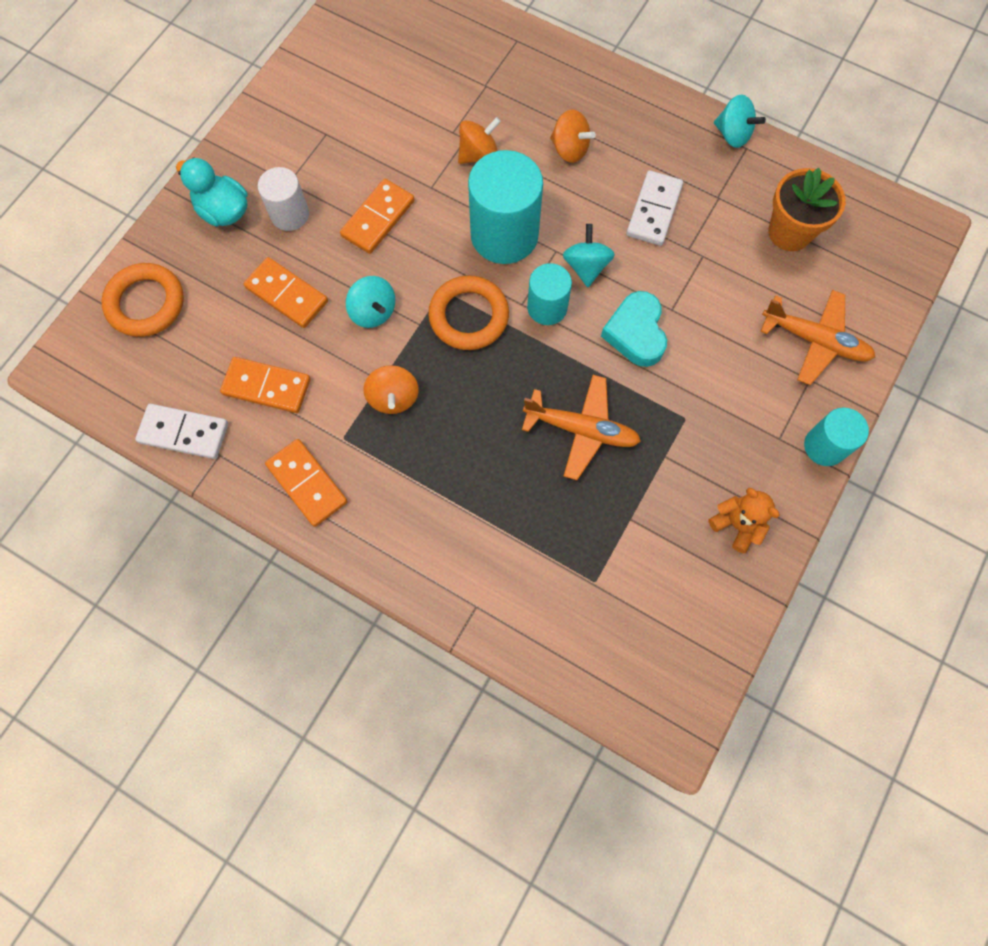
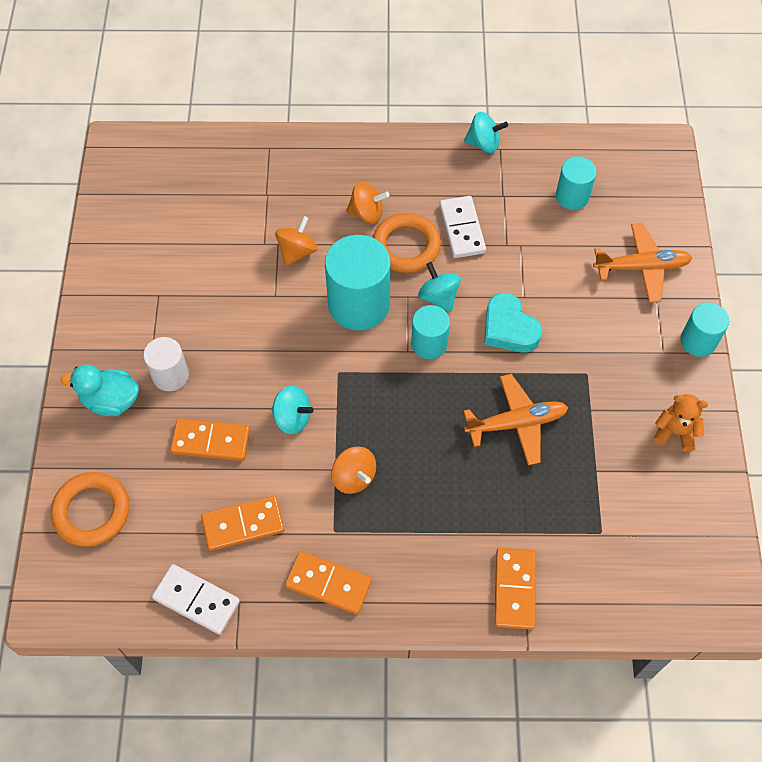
camera: 30 degrees left, 10 degrees down
white domino [135,404,228,459] -> white domino turned 45 degrees clockwise [152,564,240,634]
orange domino [340,179,414,254] -> orange domino moved to [494,548,536,630]
orange ring [428,275,509,350] -> orange ring moved to [373,213,441,273]
orange flower pot [768,168,846,251] -> turquoise cylinder [556,157,597,210]

